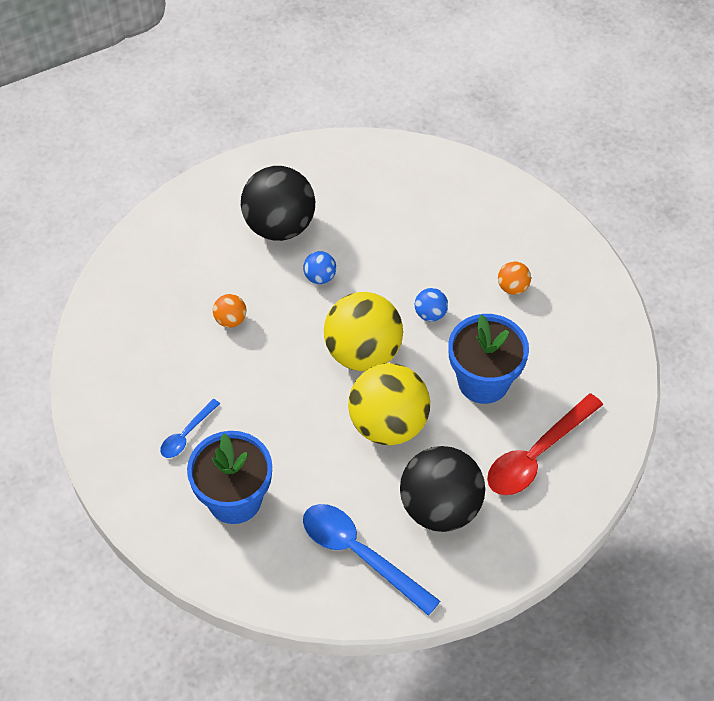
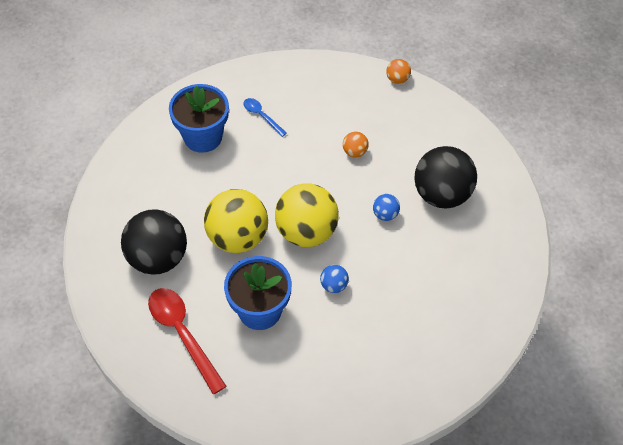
camera: 100 degrees right, 0 degrees up
blue spoon [303,504,440,616] -> none
orange ball [498,261,531,295] -> orange ball moved to [386,59,411,84]

